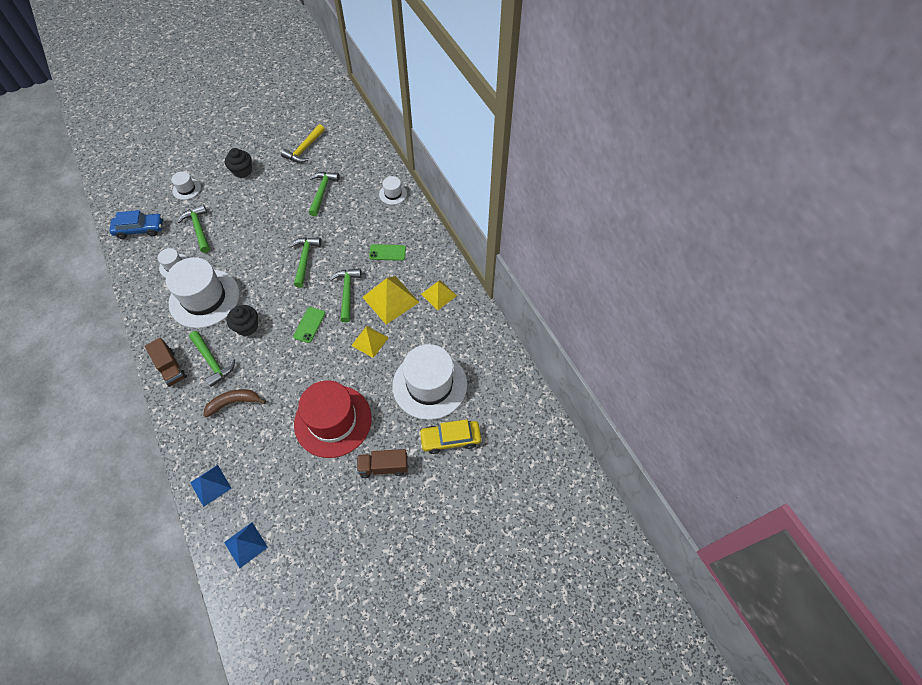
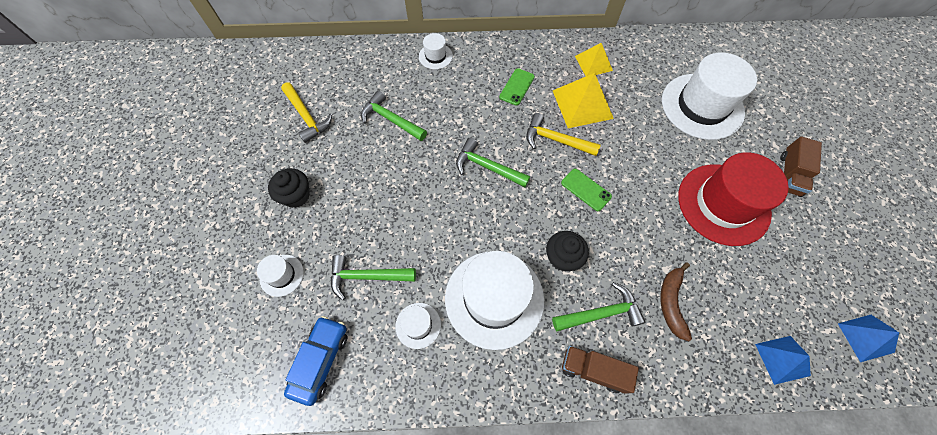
camera: 65 degrees left, 5 degrees up
brown truck [145,338,187,387] -> brown truck turned 150 degrees counterclockwise [562,346,639,394]
green hammer [329,268,361,323] -> yellow hammer [526,113,601,156]
yellow pyramid [351,326,389,358] -> none
yellow car [419,419,481,454] -> none

